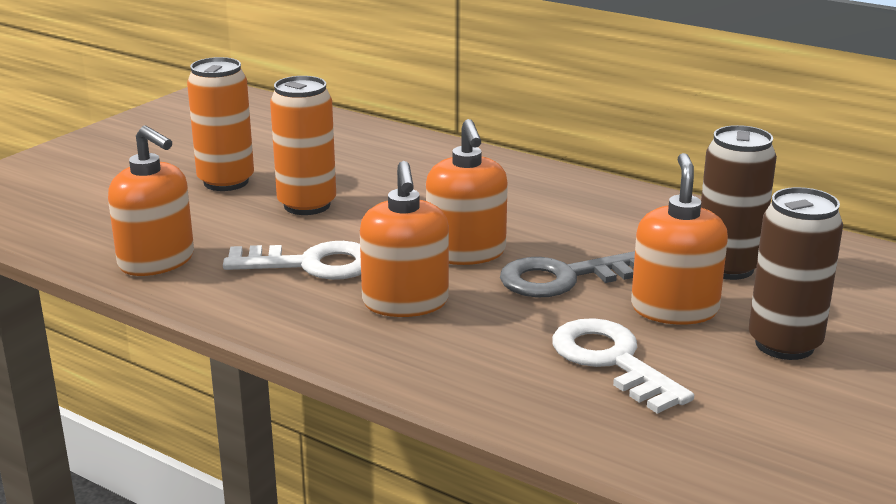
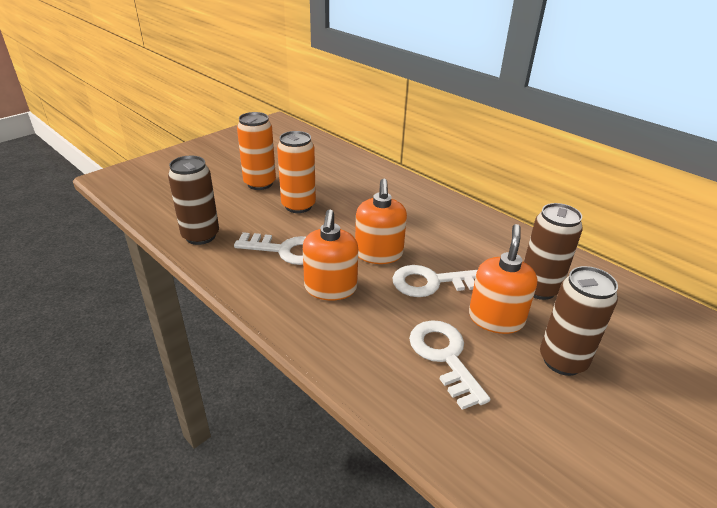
camera: 10 degrees right, 10 degrees up
orange soap dispenser [108,126,194,276] -> brown can [168,156,219,245]
grey key [500,251,635,297] -> white key [392,265,477,297]

